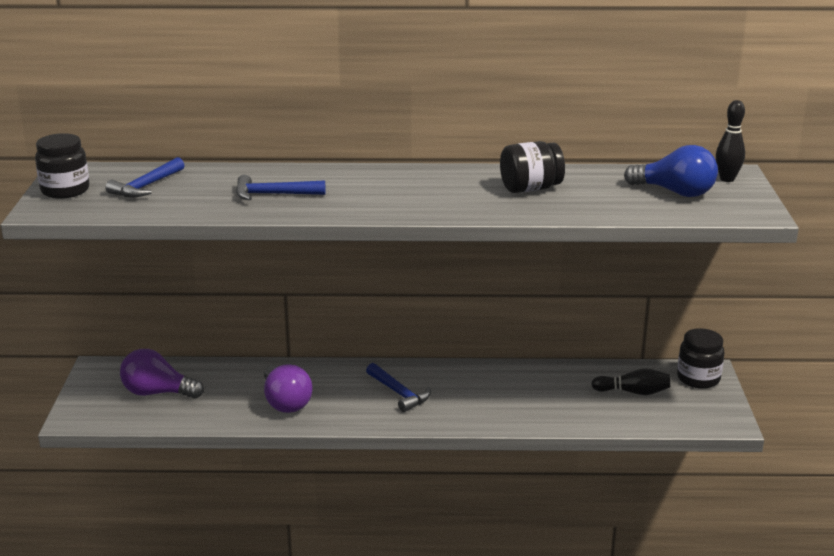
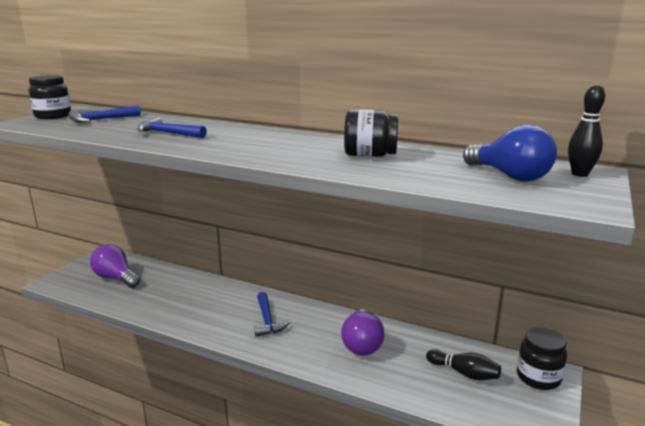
camera: 25 degrees right, 5 degrees down
purple light bulb [264,364,312,413] -> purple light bulb moved to [341,309,385,356]

